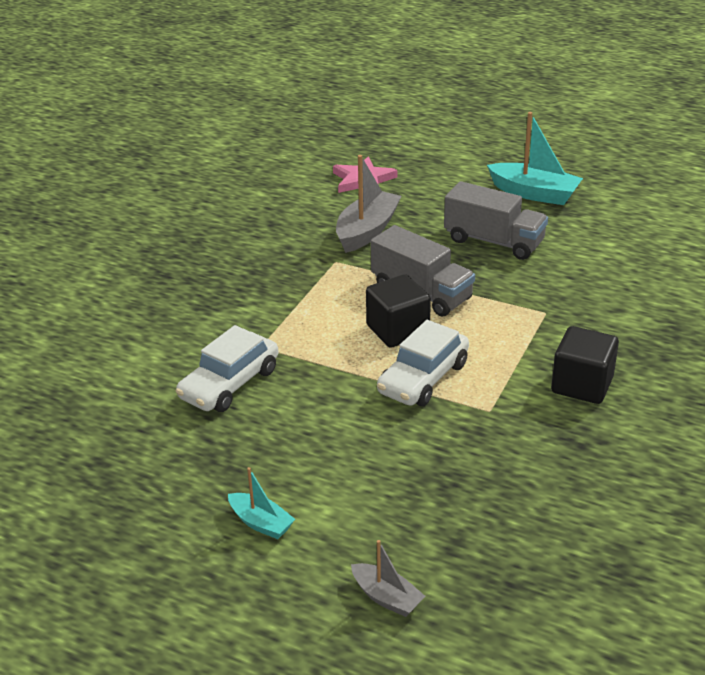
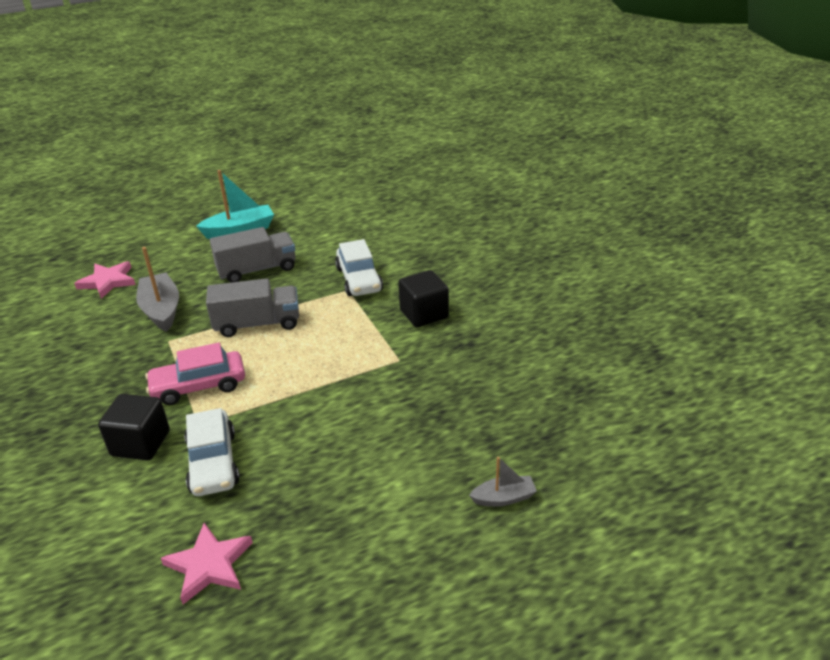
camera: 50 degrees left, 0 degrees up
turquoise boat [228,467,295,539] -> none
black cube [366,274,431,348] -> black cube moved to [98,394,170,460]
white car [377,320,469,406] -> white car moved to [335,239,383,296]
none -> pink car [145,343,245,405]
none -> pink star [161,523,253,604]

